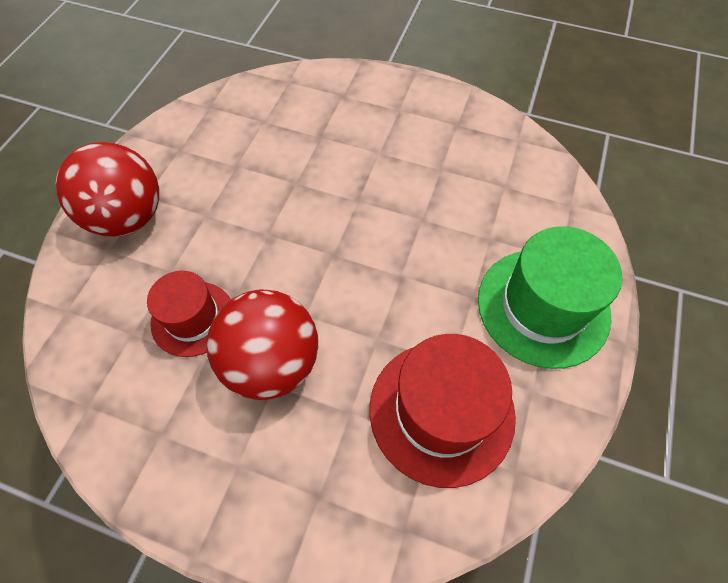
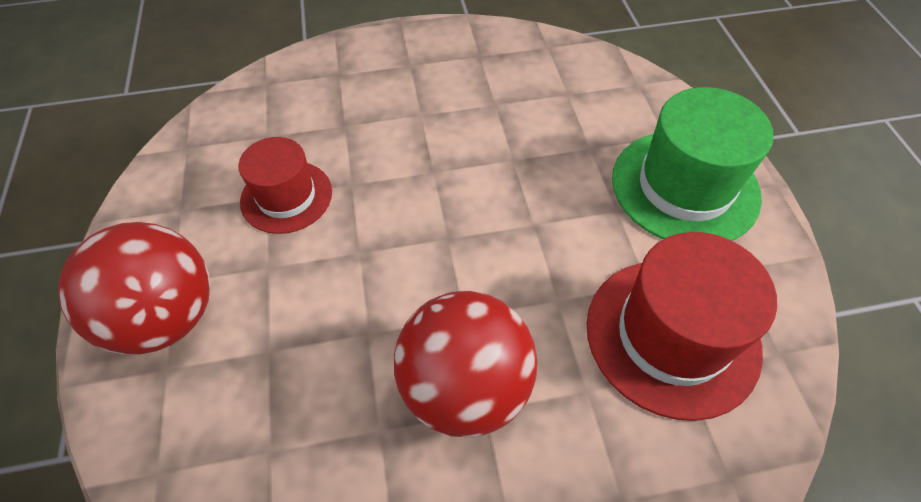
camera: 30 degrees left, 5 degrees down
red hat [147,271,231,357] -> red hat moved to [238,137,332,234]

